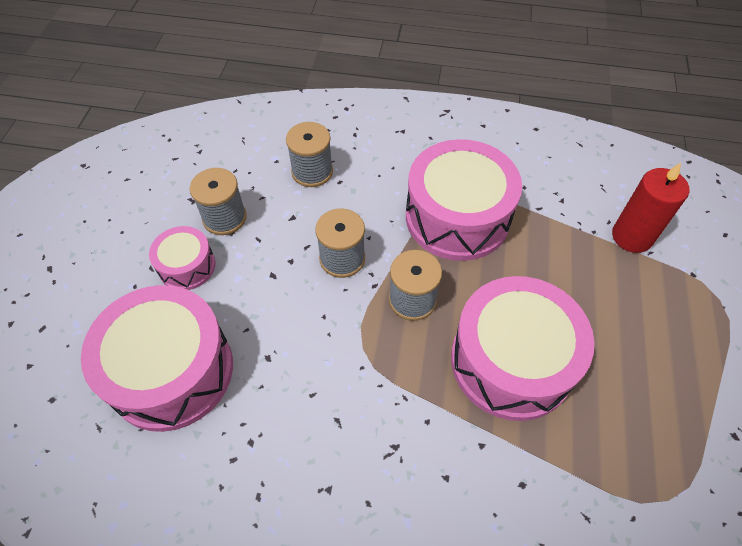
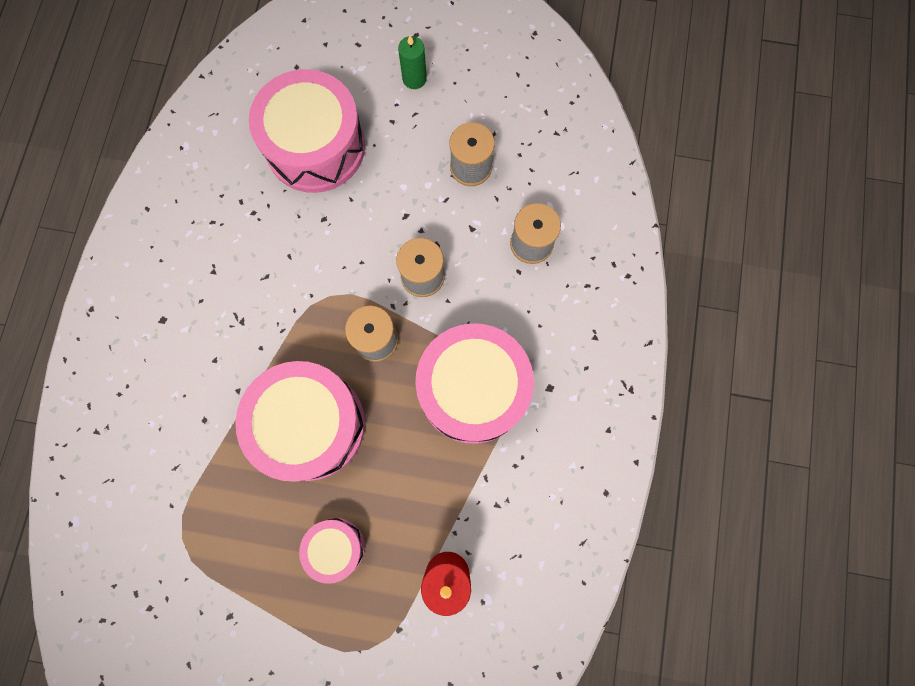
camera: 90 degrees right, 20 degrees up
pink drum [149,226,215,290] -> pink drum moved to [299,518,365,584]
none -> green candle [398,35,427,89]

